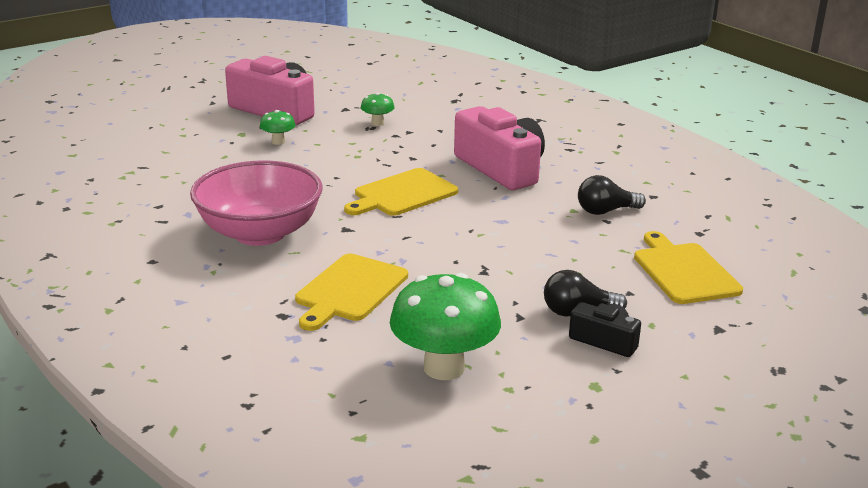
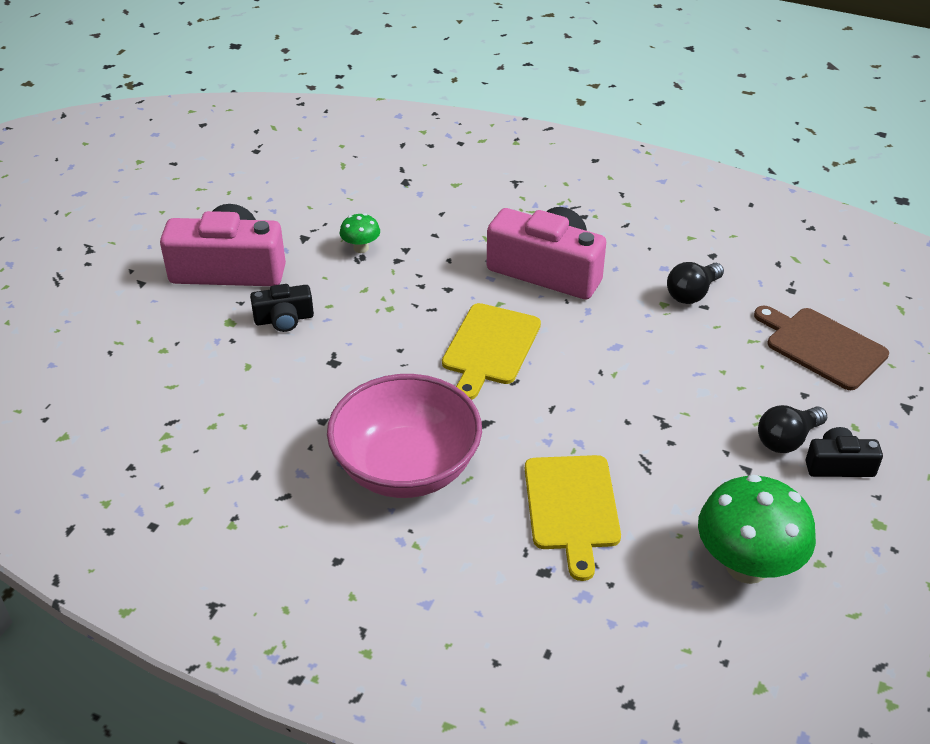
camera: 30 degrees left, 15 degrees up
green mushroom [260,110,295,145] -> black camera [250,284,314,332]
yellow cutting board [634,231,743,304] -> brown cutting board [754,306,889,390]

